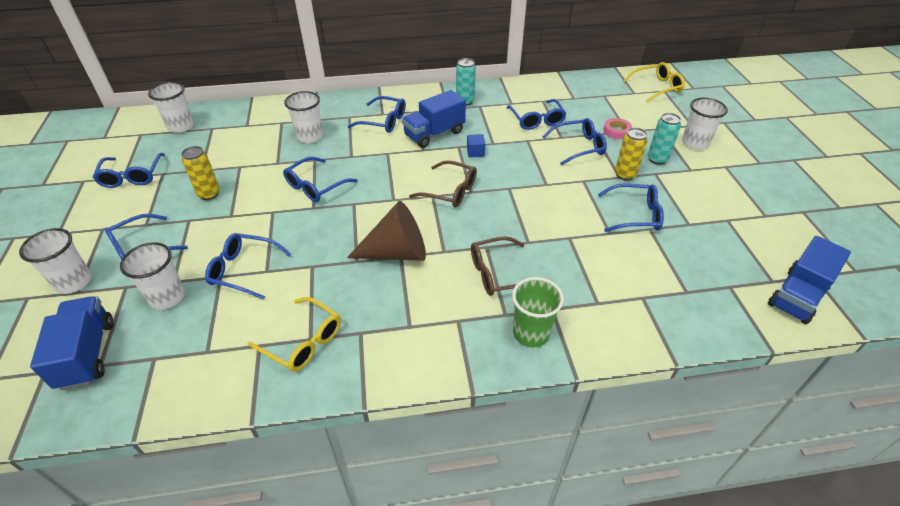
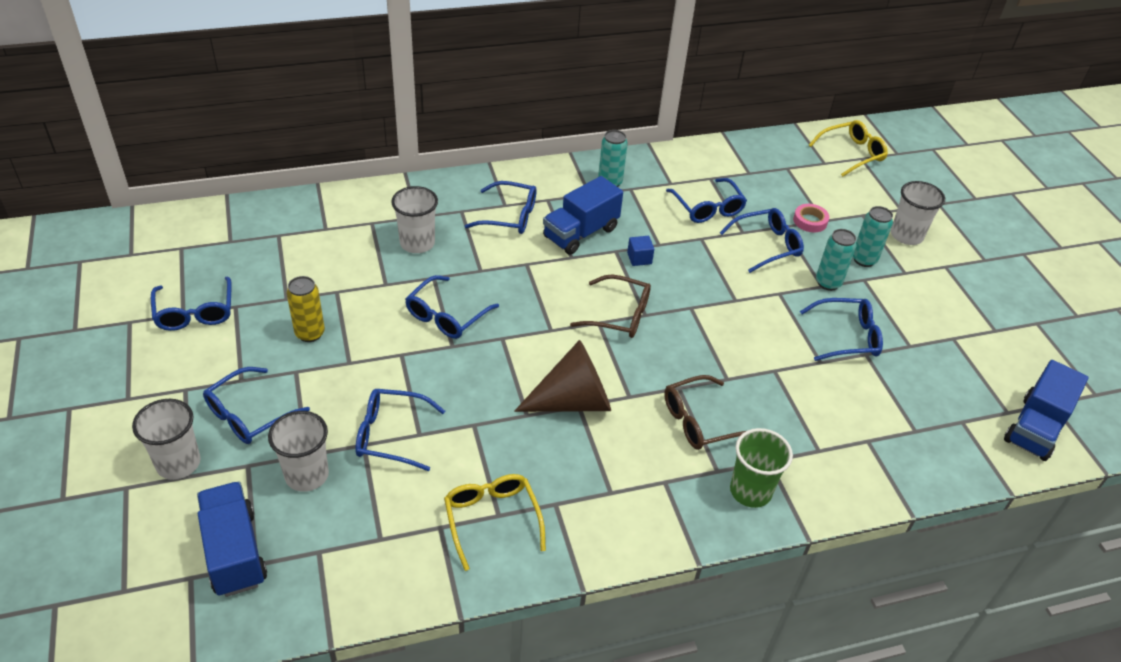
camera: 10 degrees left, 0 degrees up
white cup [148,82,194,133] -> none
yellow glasses [248,297,341,372] -> yellow glasses turned 135 degrees counterclockwise [444,474,546,571]
yellow can [615,128,648,181] -> turquoise can [816,229,856,291]

